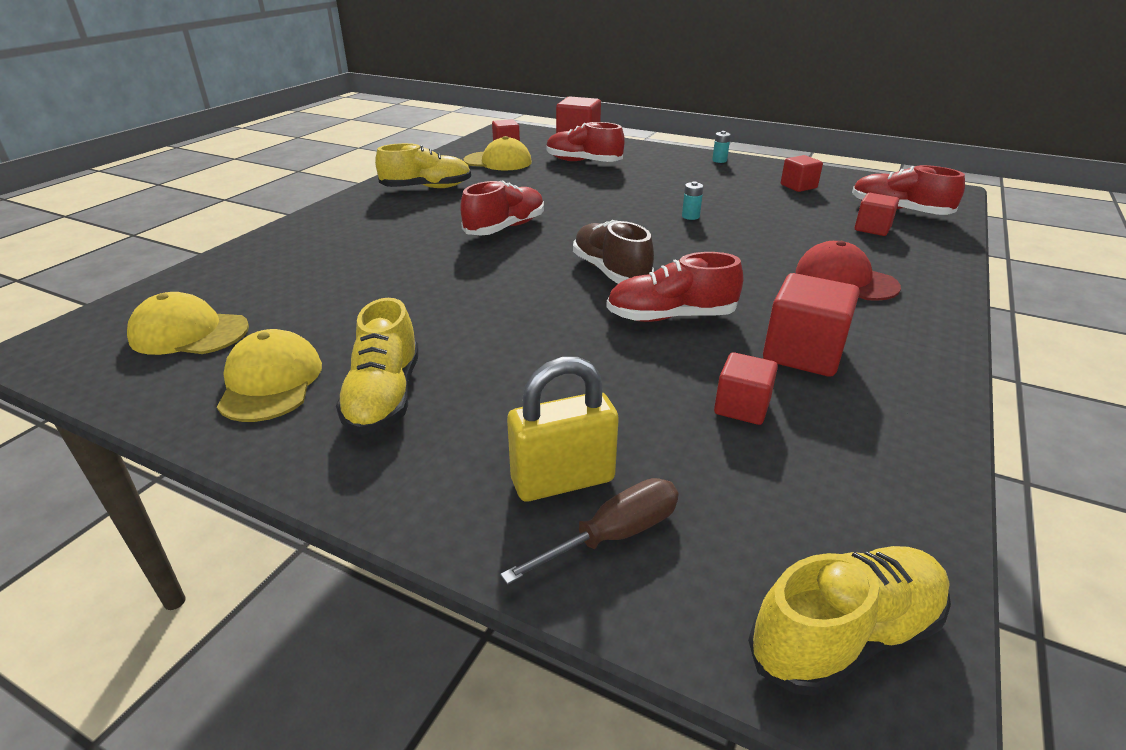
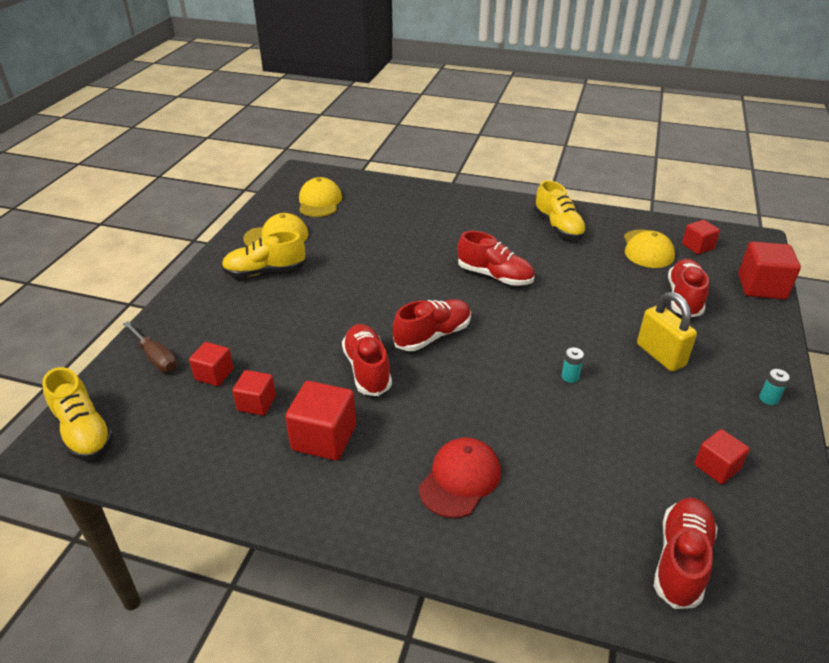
camera: 80 degrees right, 5 degrees up
yellow padlock [507,357,619,502] -> yellow padlock moved to [637,292,697,371]
brown shoe [573,220,654,284] -> red shoe [393,299,471,351]
red cube [855,193,899,236] -> red cube moved to [189,342,234,386]

